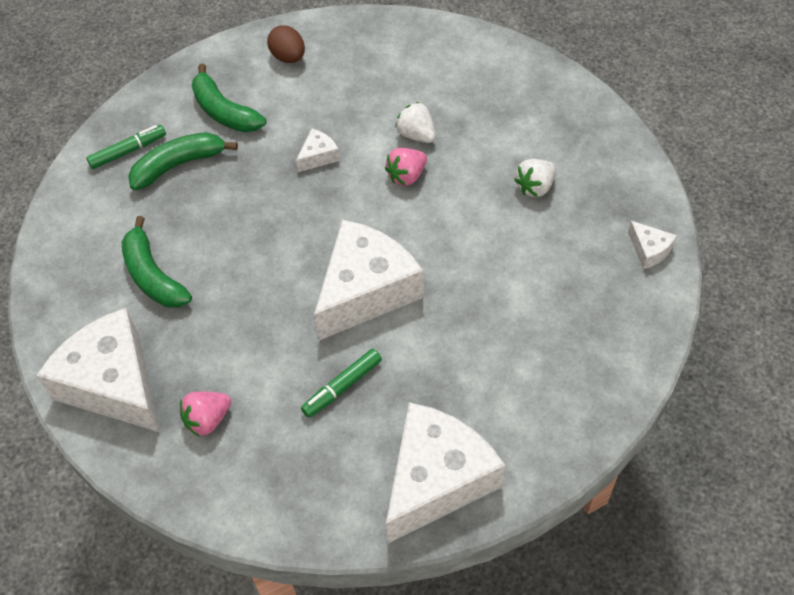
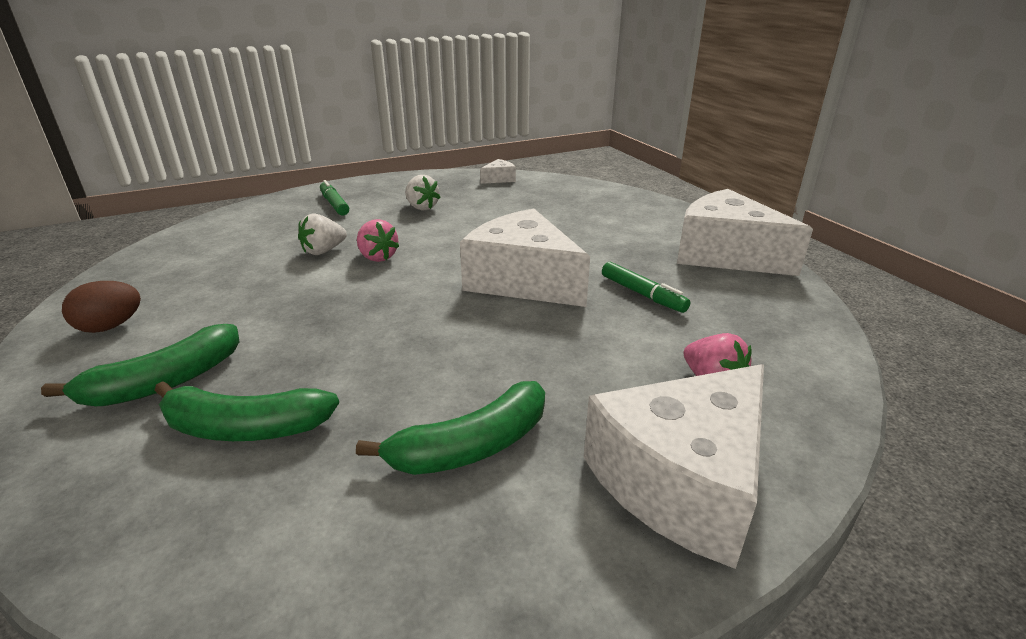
camera: 90 degrees left, 25 degrees down
green marker [86,125,166,169] -> green marker moved to [320,180,349,215]
green banana [128,132,238,190] -> green banana turned 60 degrees counterclockwise [154,381,339,441]
white cheese [296,129,340,172] -> none

